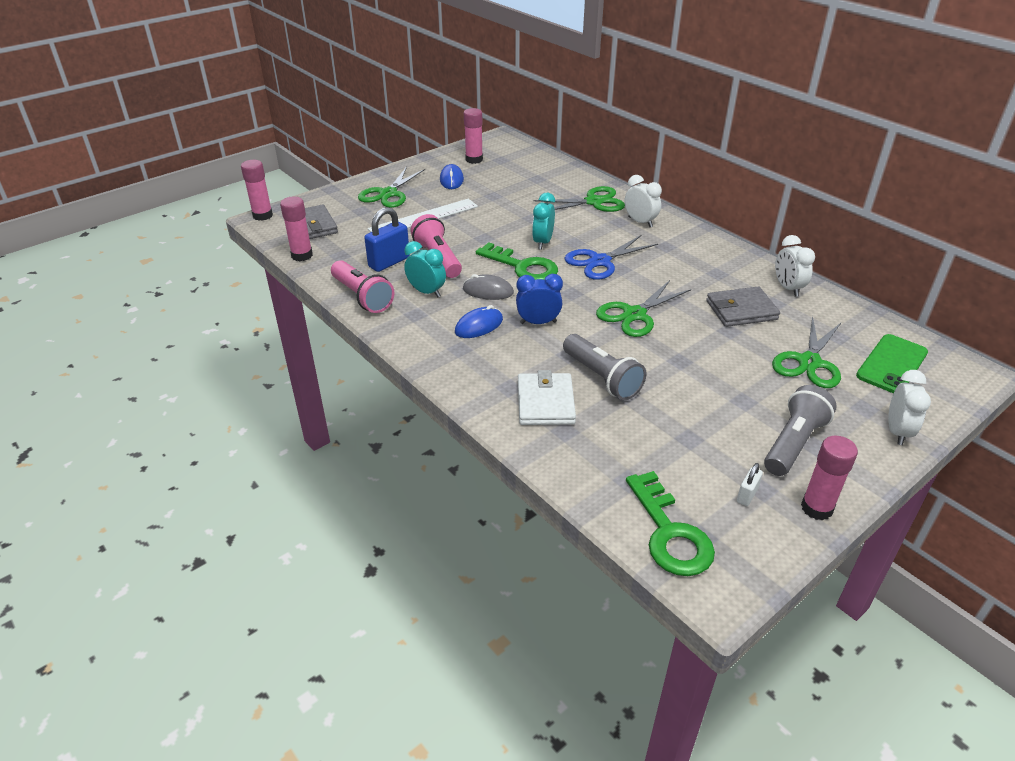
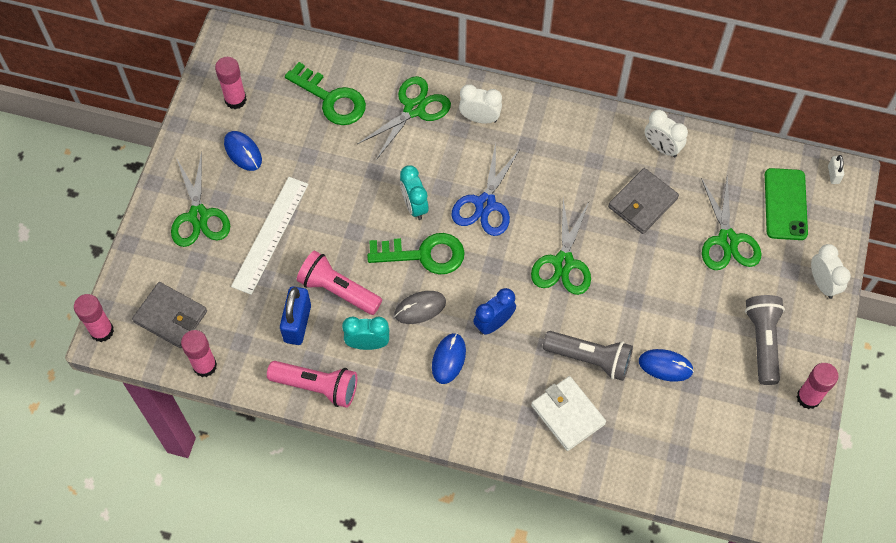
camera: 35 degrees left, 25 degrees up
green key [626,471,715,576] -> green key moved to [285,62,366,125]
white padlock [737,463,763,506] -> white padlock moved to [828,155,844,184]
none -> blue mouse [639,349,694,382]

